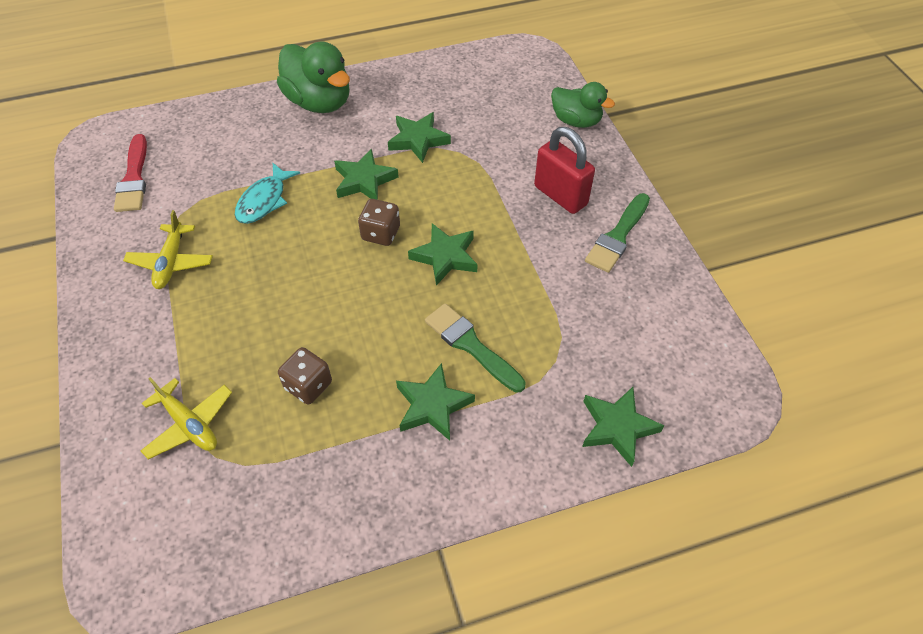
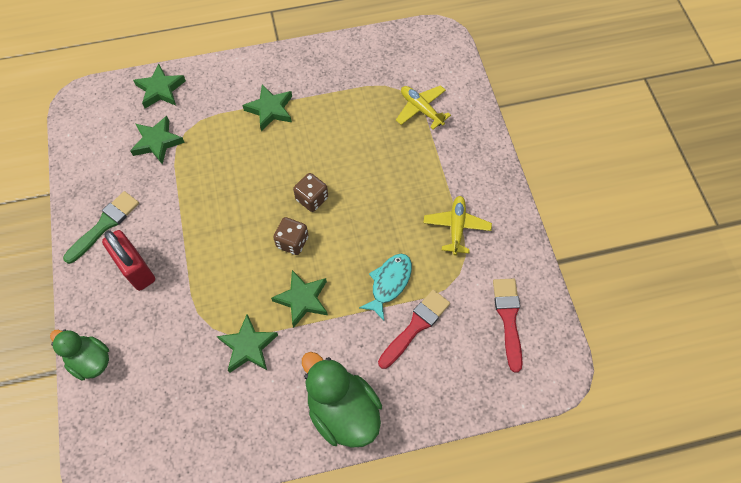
camera: 175 degrees left, 10 degrees up
brown dice [278,347,332,404] -> brown dice moved to [293,173,328,212]
green star [408,223,477,285] -> green star moved to [130,116,185,165]
green brush [425,303,526,392] -> none
none -> red brush [378,290,450,369]

